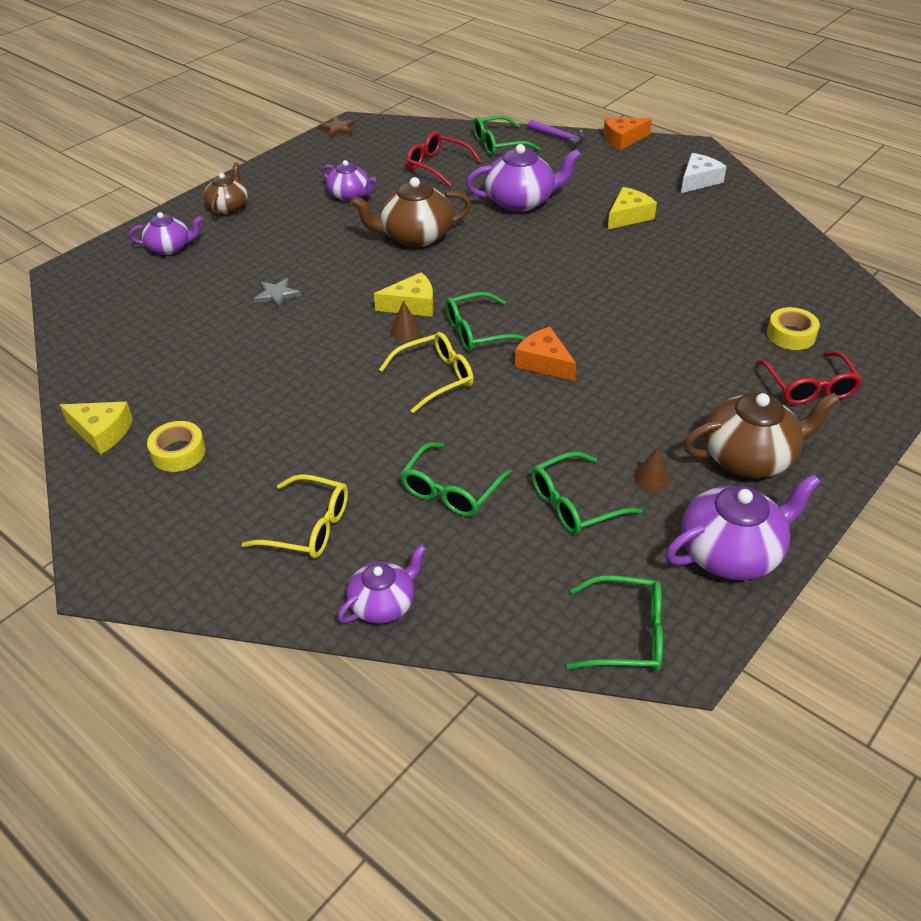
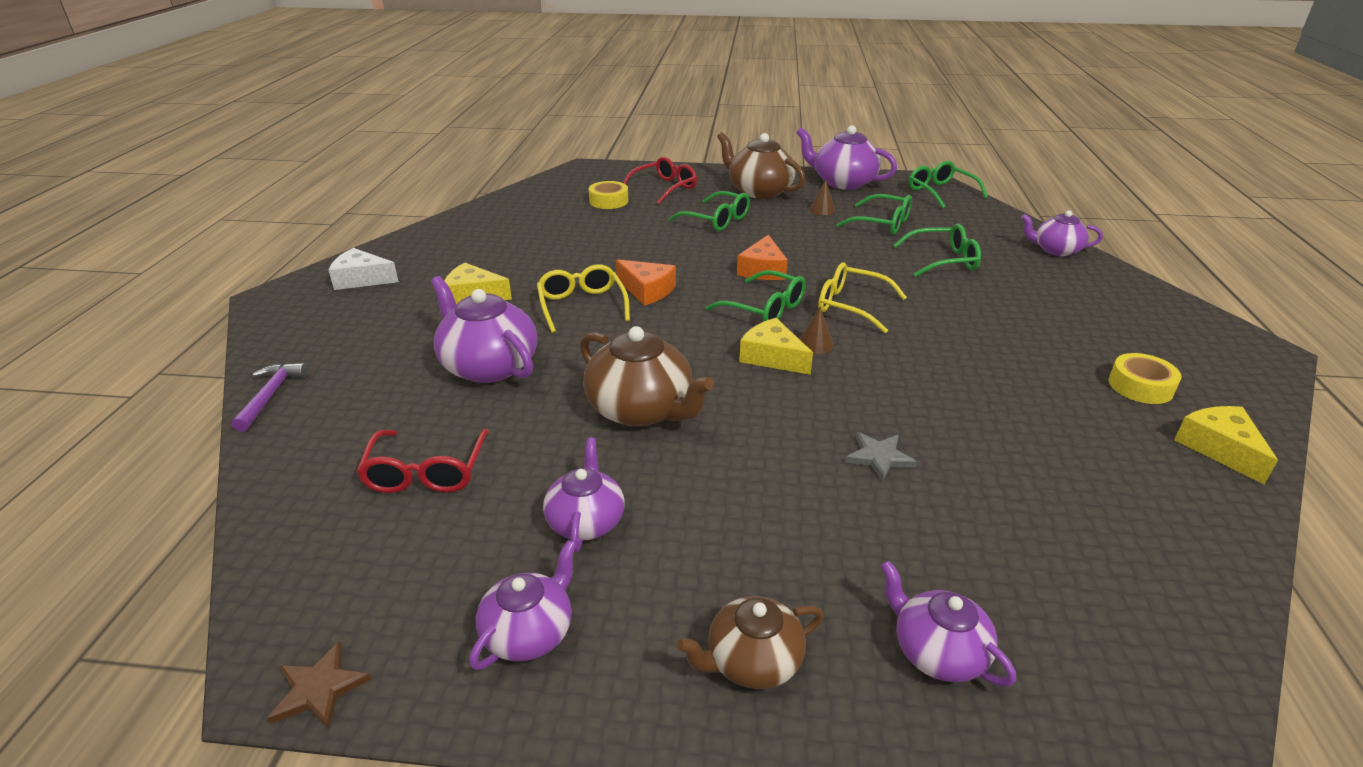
camera: 125 degrees left, 10 degrees down
yellow glasses [241,474,348,558] -> yellow glasses moved to [537,264,630,333]
green glasses [473,116,540,156] -> green glasses moved to [669,191,750,231]
orange cheese [603,117,652,150] -> orange cheese moved to [616,260,676,306]
none -> purple teapot [469,540,577,670]

